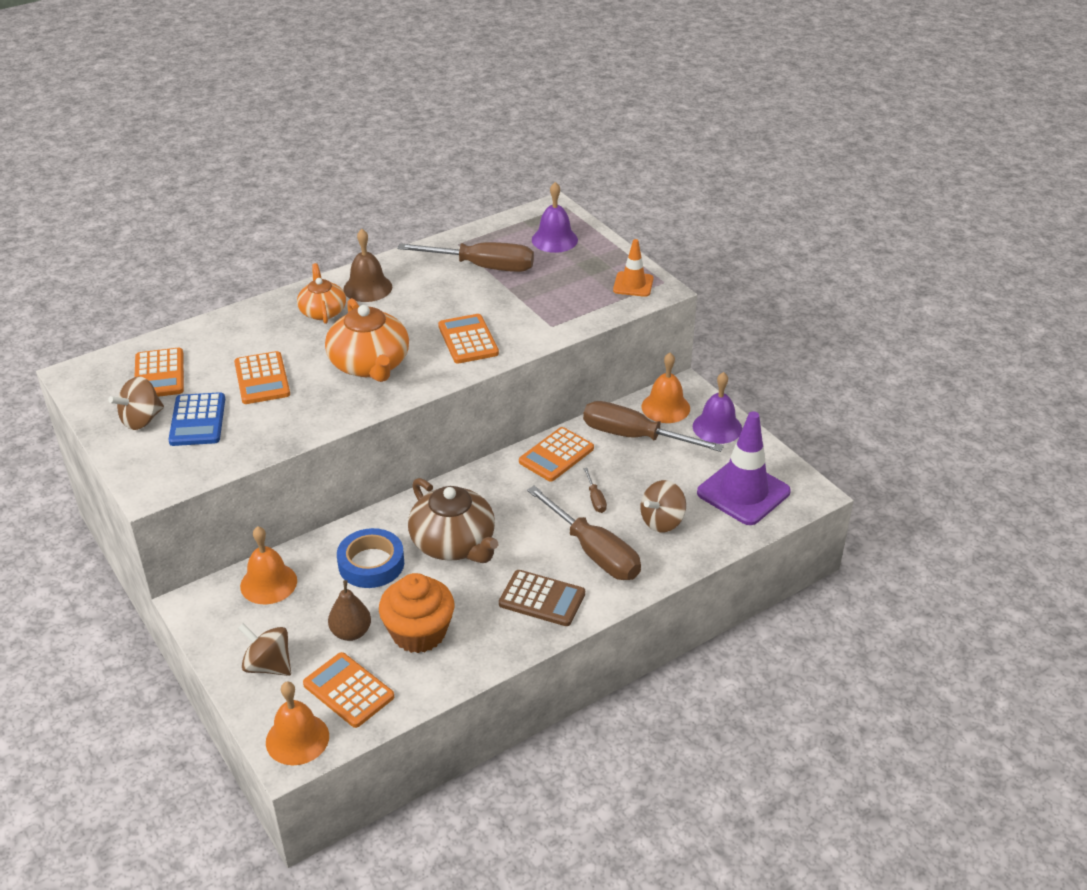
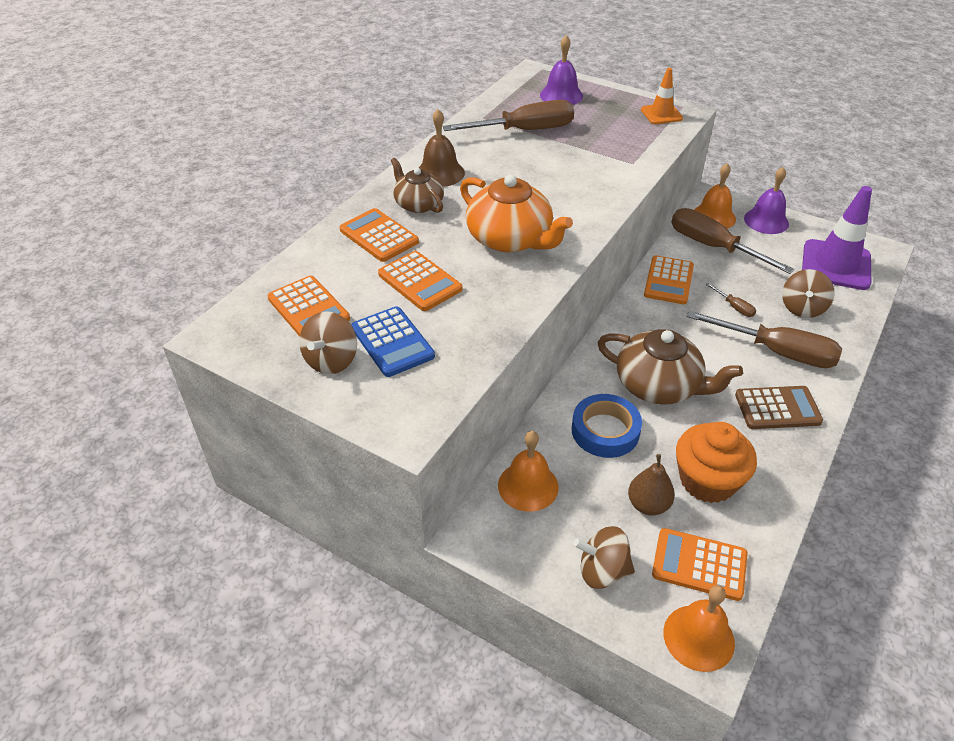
camera: 25 degrees left, 5 degrees up
orange teapot [297,263,346,324] -> brown teapot [391,158,444,213]
orange calculator [438,314,499,364] -> orange calculator moved to [339,208,419,262]
brown screwdriver [583,401,724,452] -> brown screwdriver turned 45 degrees clockwise [671,208,794,274]

